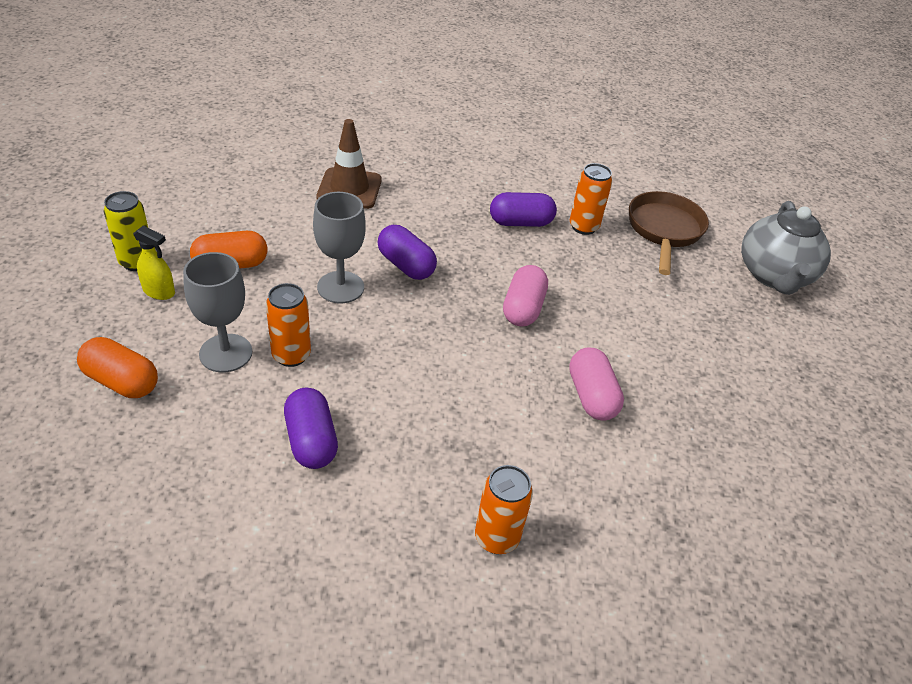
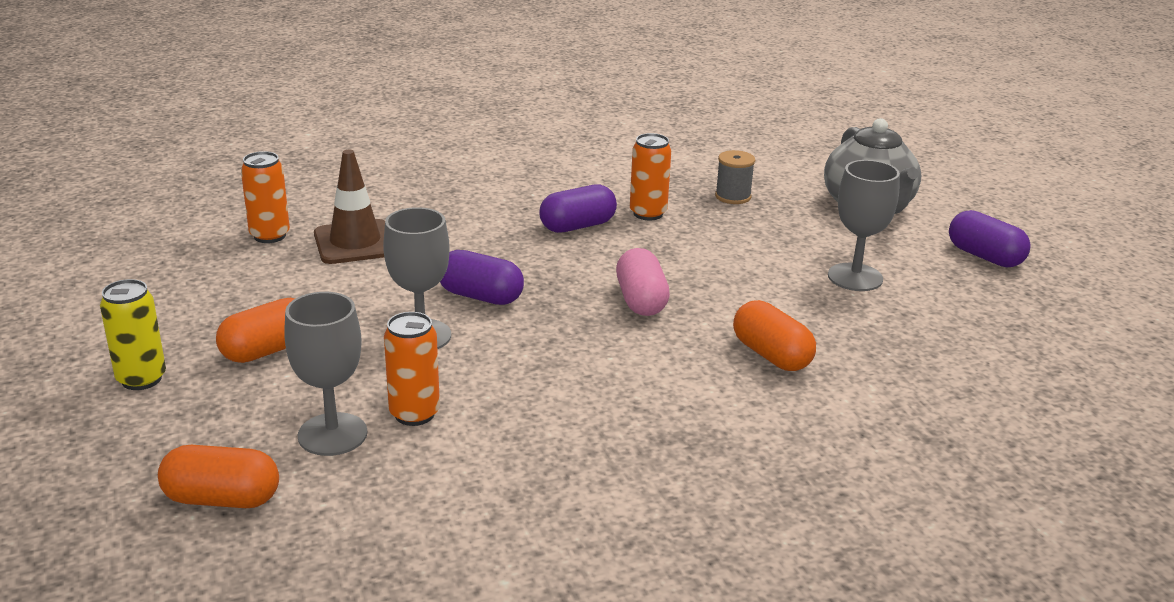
camera: 20 degrees left, 15 degrees down
yellow spray bottle [133,225,175,300] -> none
purple capsule [284,388,338,469] -> purple capsule moved to [949,210,1031,267]
orange can [475,465,533,554] -> orange can moved to [241,151,290,243]
pink capsule [569,347,624,421] -> orange capsule [733,300,816,371]
brown pan [629,191,709,275] -> grey spool [715,150,755,204]
none -> grey goblet [828,160,900,291]

